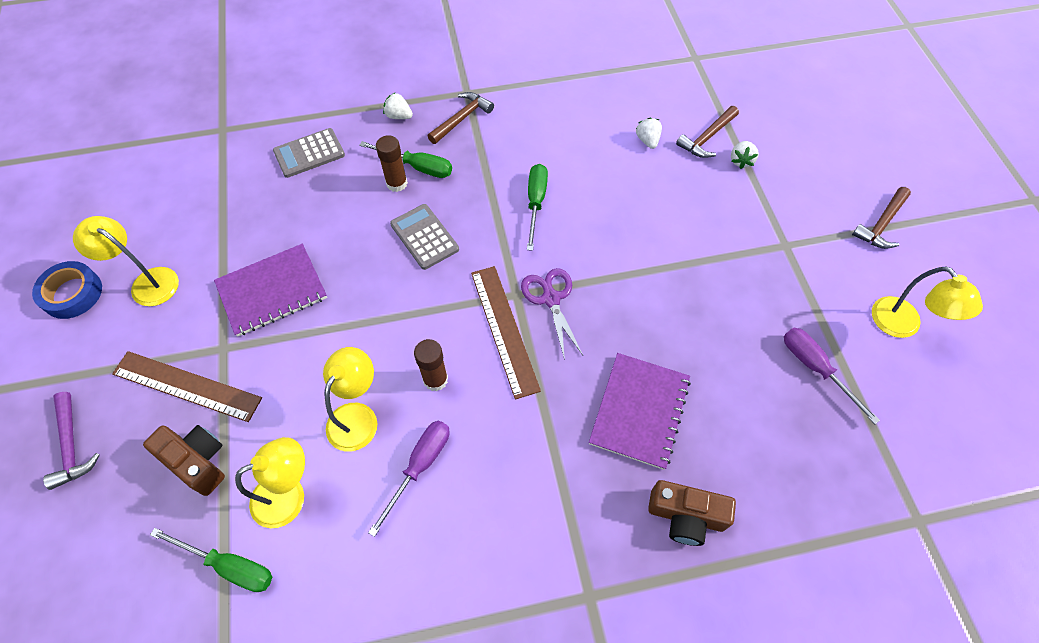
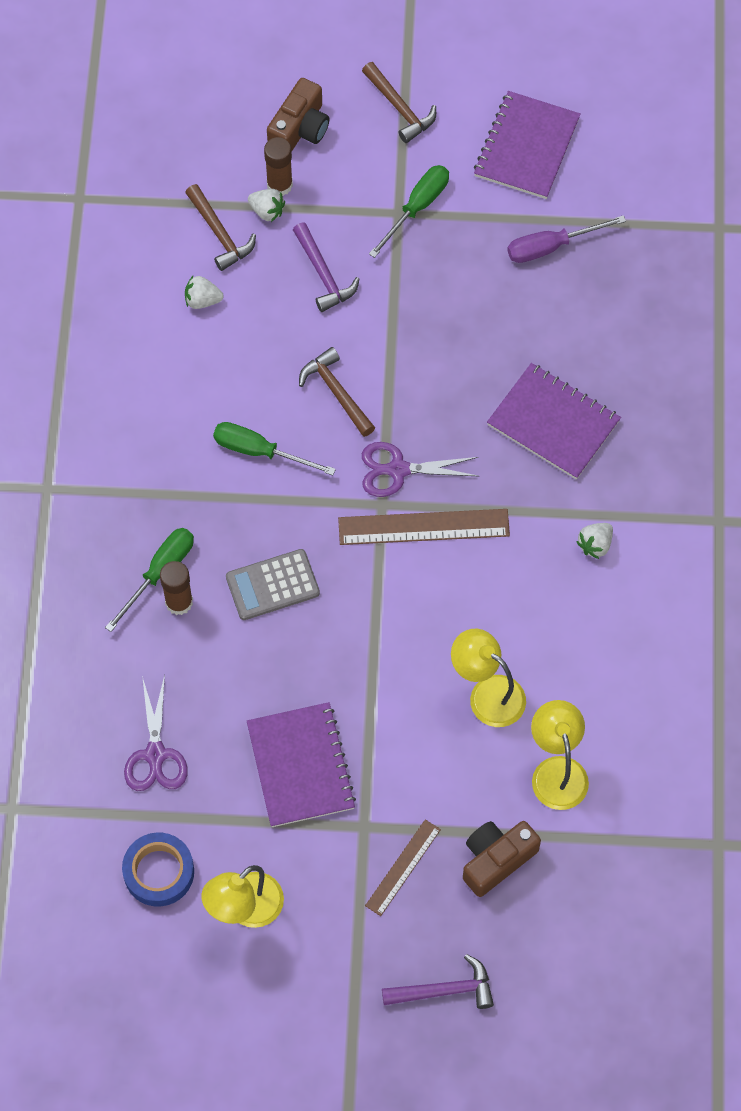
camera: 75 degrees left, 5 degrees up
blue tape [32,261,102,319] -> blue tape moved to [122,833,194,907]
brown ruler [112,351,262,422] -> brown ruler [365,819,441,916], size x0.60
green screwdriver [150,528,272,592] -> green screwdriver moved to [369,165,449,258]
grey calculator [273,128,345,178] -> none
purple screwdriver [368,421,450,537] -> none
white strawberry [383,93,413,119] -> white strawberry moved to [576,523,613,559]
brown glue stick [414,339,448,391] -> brown glue stick moved to [264,137,293,196]
brown hammer [428,92,494,144] -> brown hammer moved to [299,347,375,437]
brown camera [648,480,736,546] -> brown camera moved to [267,78,329,152]
yellow lamp [872,266,983,338] -> purple notebook [474,91,581,199]
none -> purple scissors [124,674,188,791]
none -> purple hammer [293,223,359,312]

